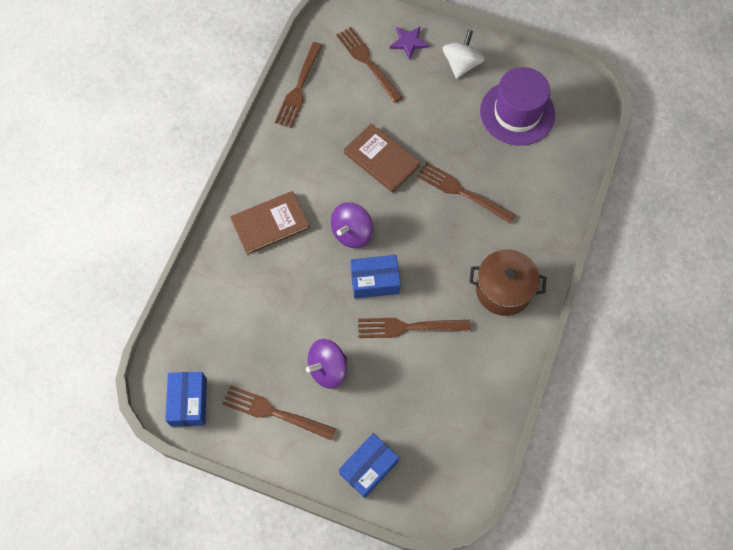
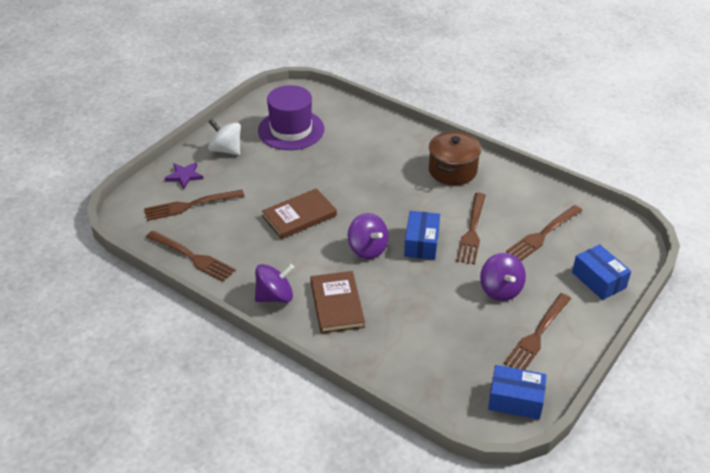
camera: 75 degrees left, 25 degrees down
brown fork [417,162,515,224] -> brown fork moved to [506,205,583,261]
none -> purple spinning top [255,264,294,303]

